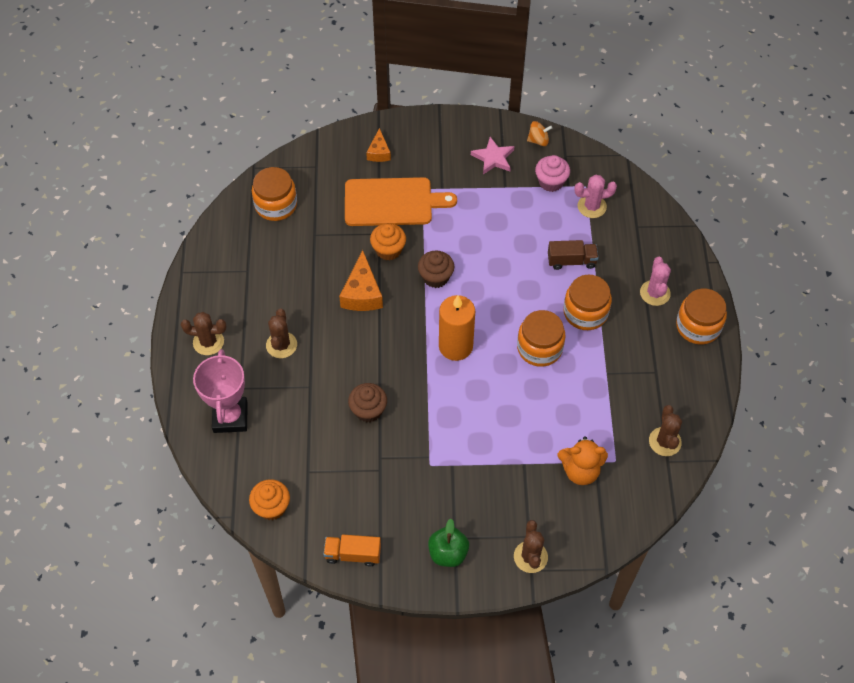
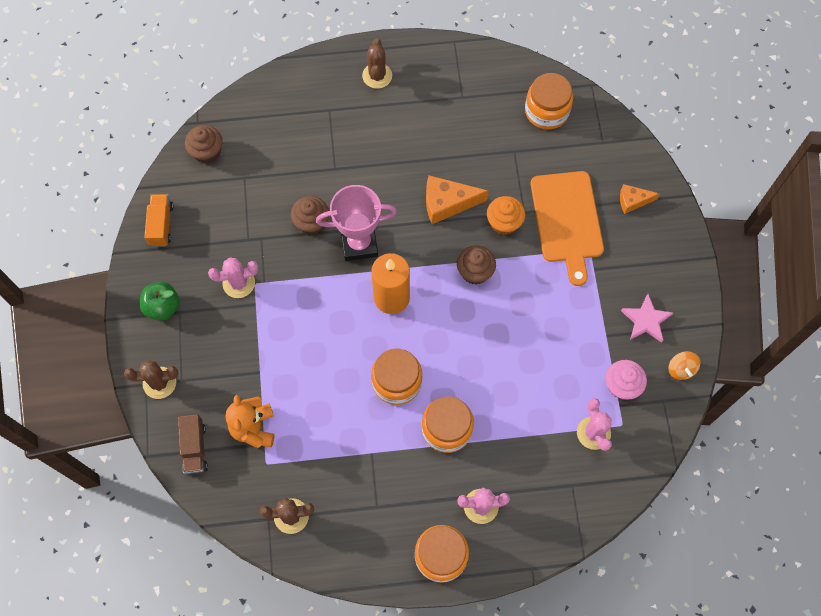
camera: 85 degrees right, 10 degrees up
pink trophy [193,349,248,433] -> pink trophy moved to [316,185,397,261]
orange cupcake [249,479,290,520] -> brown cupcake [185,125,223,164]
brown cactus [266,309,297,358] -> none
brown truck [548,240,599,270] -> brown truck moved to [178,414,208,475]
none -> pink cactus [208,257,258,298]

